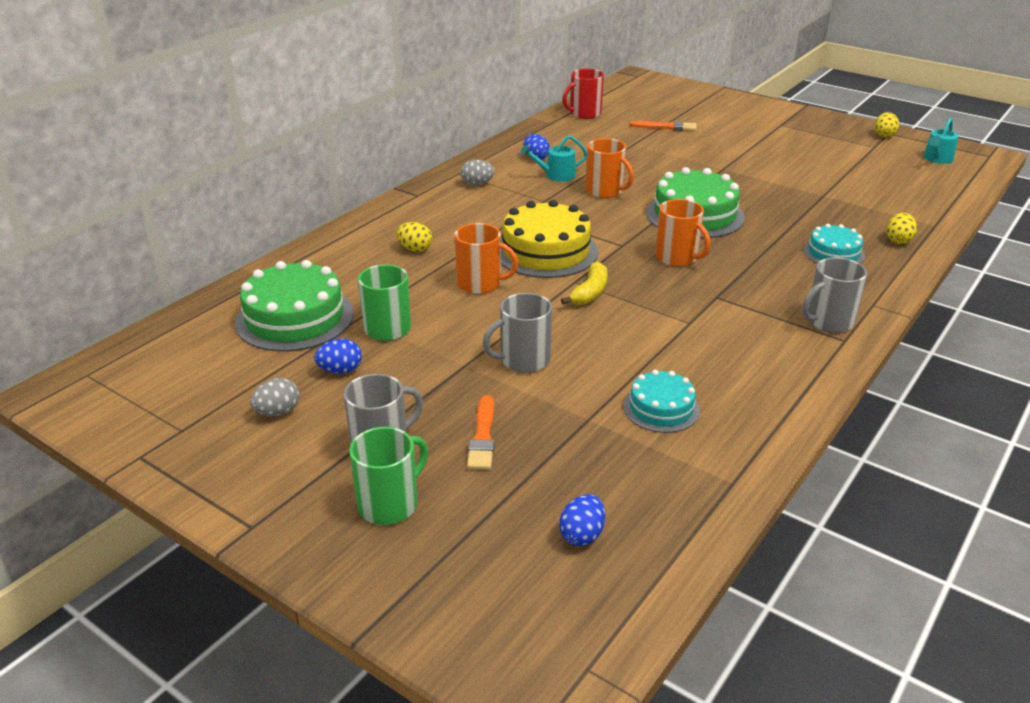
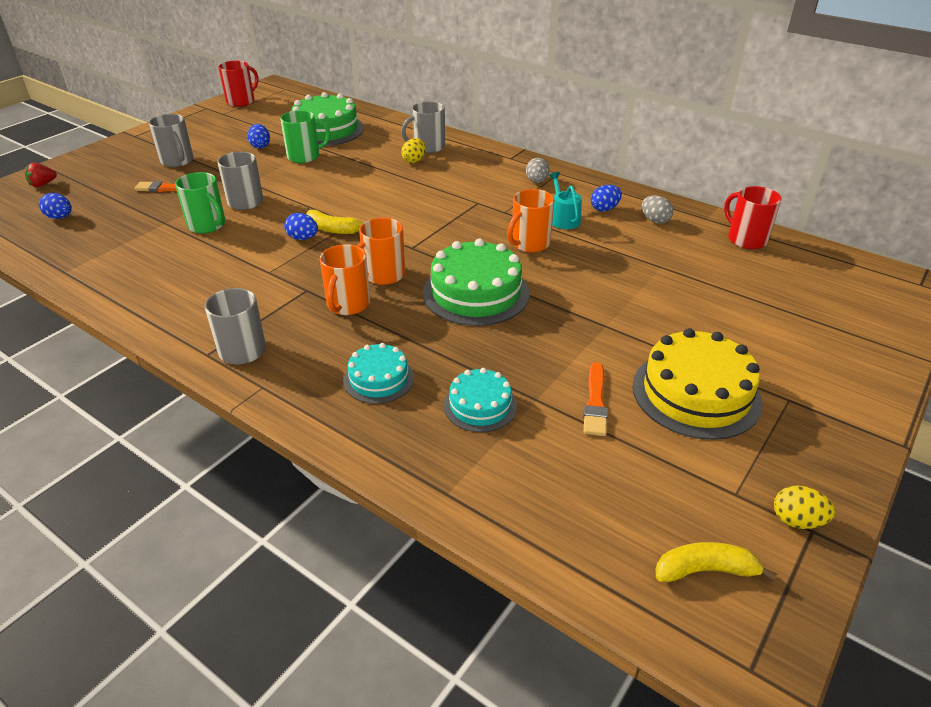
camera: 90 degrees right, 5 degrees up
grey egg [250,378,299,416] -> grey egg moved to [642,195,673,224]
green mug [349,427,428,525] -> green mug moved to [175,172,226,233]
orange mug [455,223,519,294] -> orange mug moved to [320,244,370,315]
yellow cake [501,200,598,278] -> yellow cake moved to [632,328,763,440]
turquoise cake [623,370,700,433] -> turquoise cake moved to [444,368,517,432]
orange brush [630,121,697,131] -> orange brush moved to [583,362,608,436]
yellow egg [886,213,917,244] -> none
turquoise watering can [923,117,959,164] -> yellow banana [656,542,777,582]
none -> red strawberry [25,163,57,187]
none -> red mug [218,61,258,107]
none -> blue egg [284,213,318,240]
none -> grey mug [401,101,445,153]

